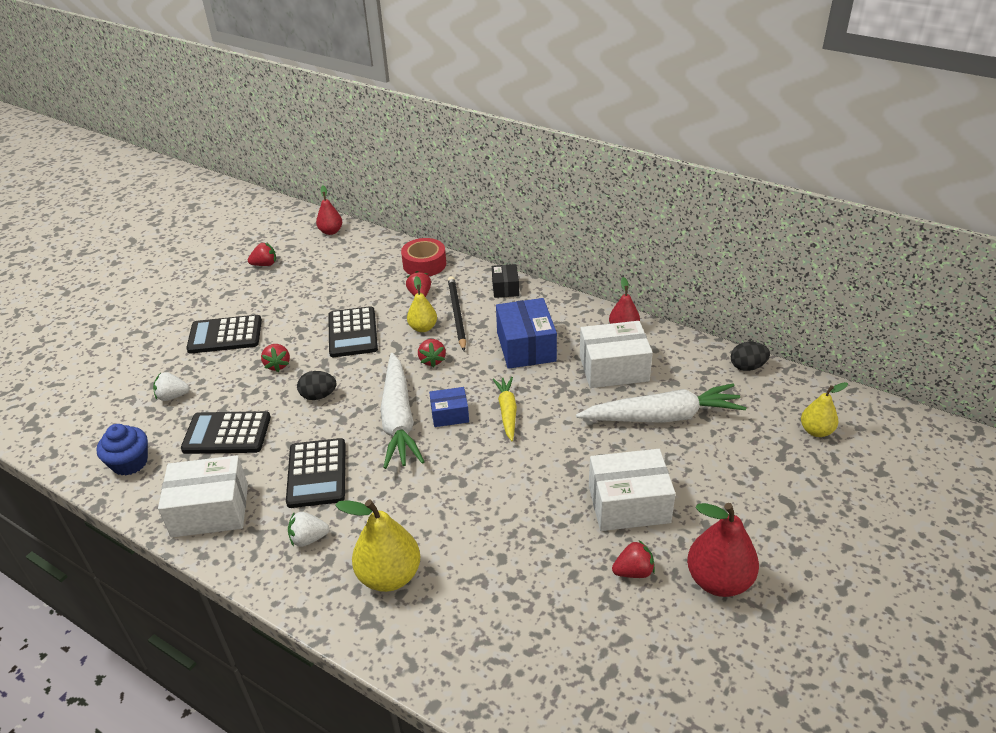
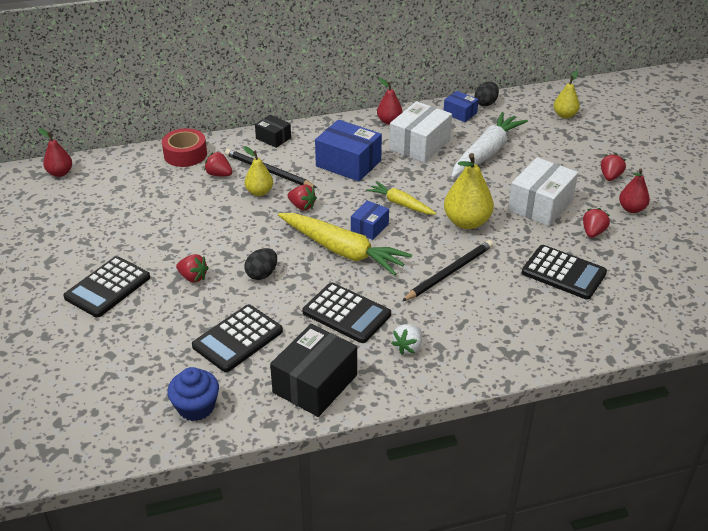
camera: 50 degrees left, 0 degrees up
white strawberry [153,372,190,401] -> none
white box [158,455,248,537] -> black box [270,324,357,417]
red strawberry [248,242,276,266] -> red strawberry moved to [601,153,626,181]
black calculator [328,306,378,357] -> black calculator moved to [522,245,607,300]
yellow pear [335,499,420,592] -> yellow pear moved to [444,153,494,229]
white carrot [380,353,424,469] -> yellow carrot [278,213,412,276]
red pear [687,503,759,597] -> red pear [619,168,650,213], size x0.61
none -> black pencil [402,240,493,301]
none -> blue box [444,91,479,122]

